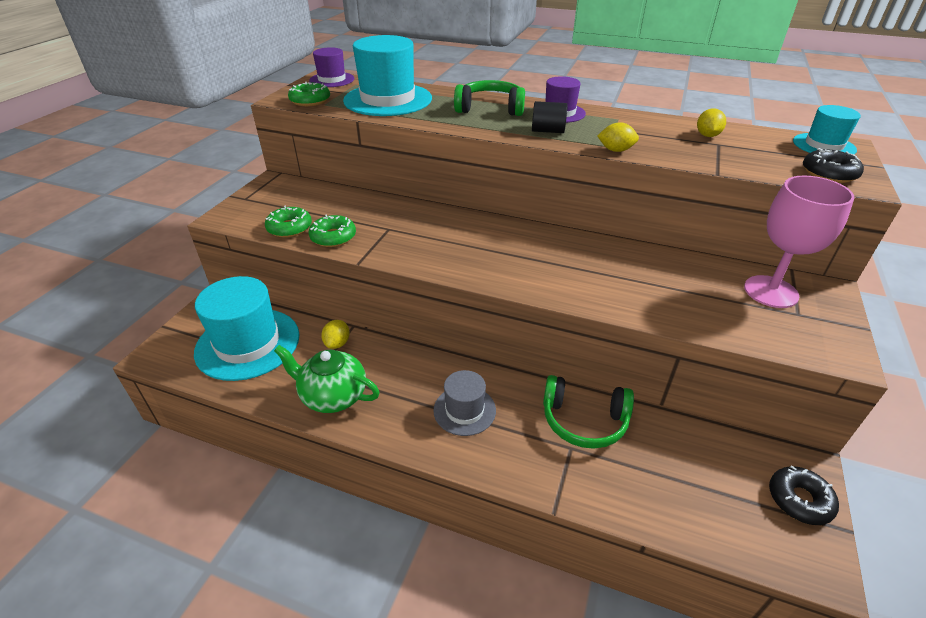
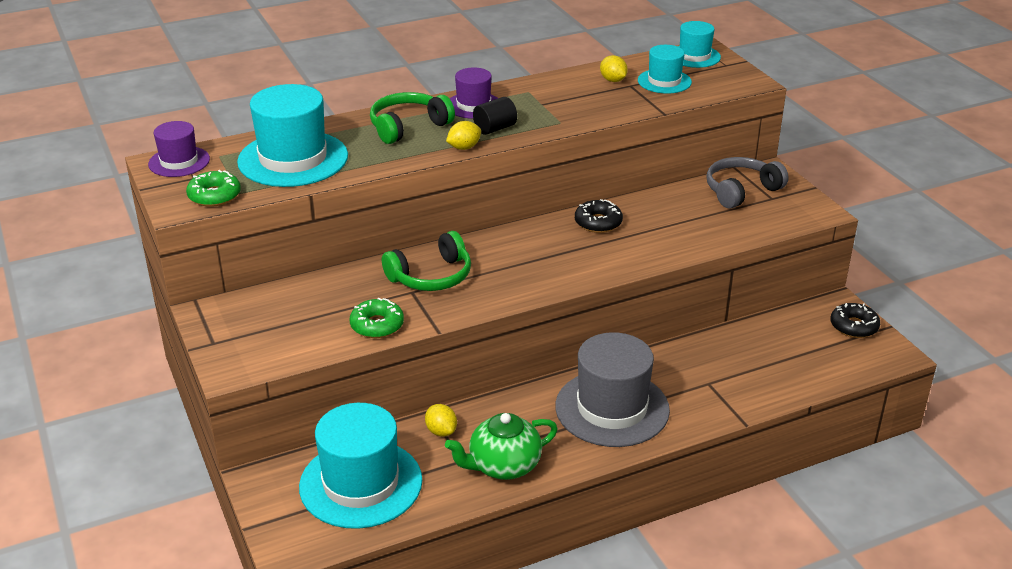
camera: 45 degrees left, 5 degrees down
green donut [265,206,312,238] -> none
grey hat [433,370,496,436] -> grey hat [555,332,670,447], size x1.83
green headphones [543,375,634,449] -> green headphones moved to [382,231,471,291]
yellow lemon [597,122,639,152] -> yellow lemon moved to [446,121,481,150]
pink goblet [744,175,855,308] -> grey headphones [706,157,789,209]
black donut [803,148,864,183] -> black donut moved to [575,199,623,233]
none -> turquoise hat [638,45,692,94]

